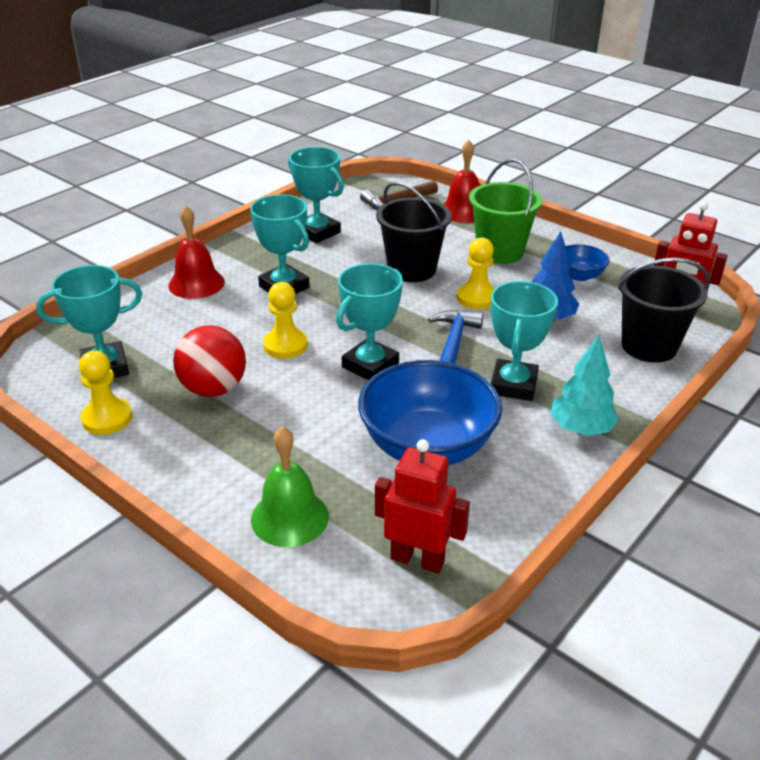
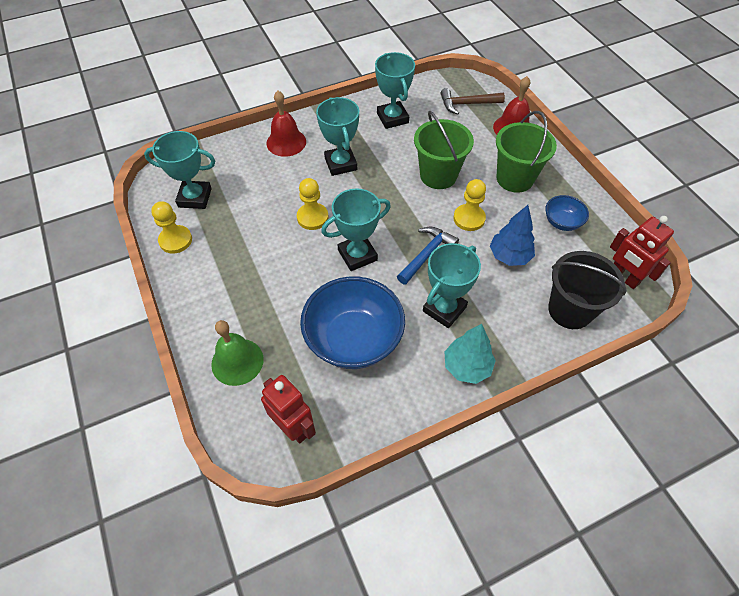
camera: 25 degrees right, 20 degrees up
red ball [173,325,246,397] -> none
black bucket [376,182,451,282] -> green bucket [414,111,474,189]

